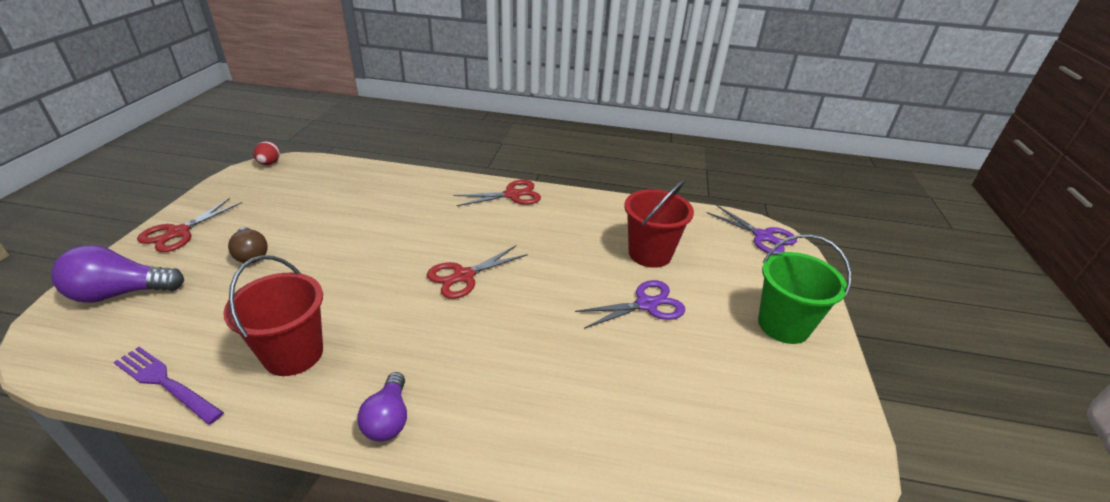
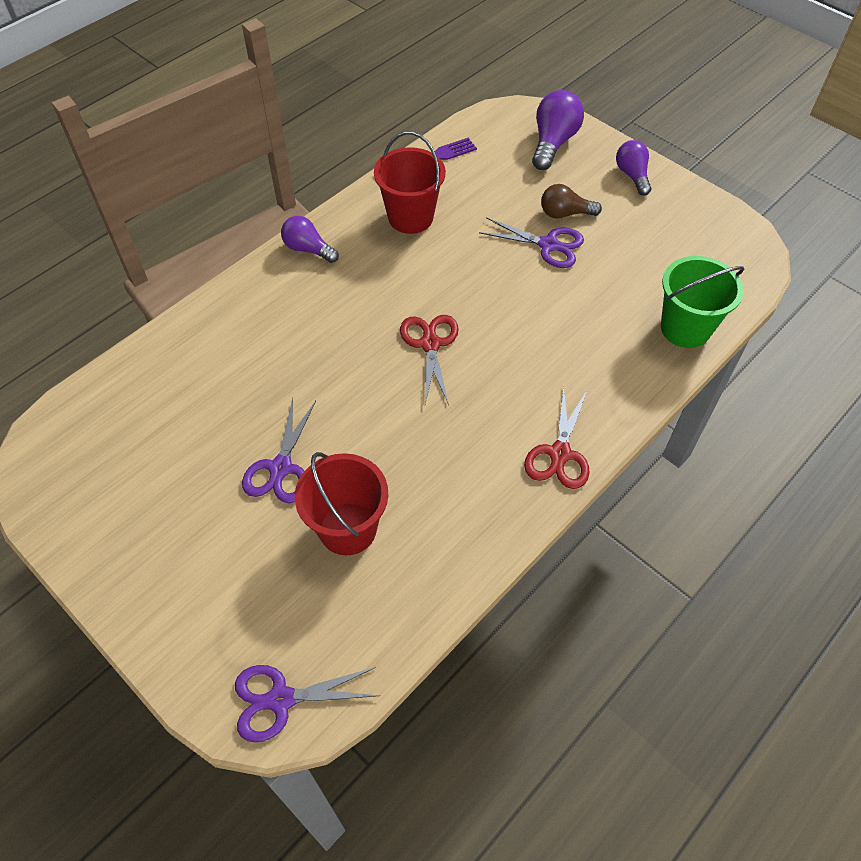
camera: 125 degrees right, 20 degrees up
red scissors [137,198,242,252] -> purple light bulb [616,140,652,196]
red egg [254,141,280,165] -> none
green bucket [758,234,851,344] -> green bucket moved to [661,256,745,348]
none -> purple scissors [479,217,584,268]

